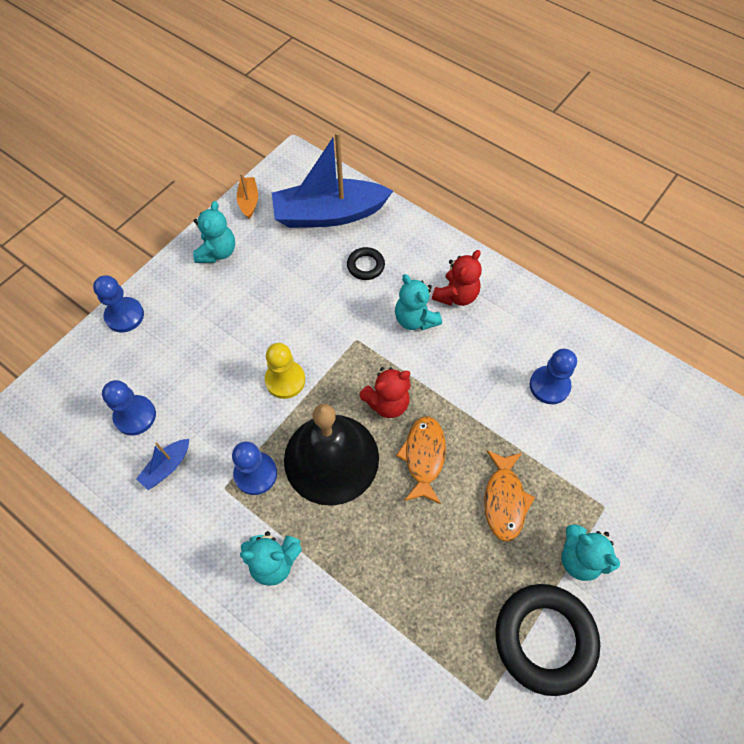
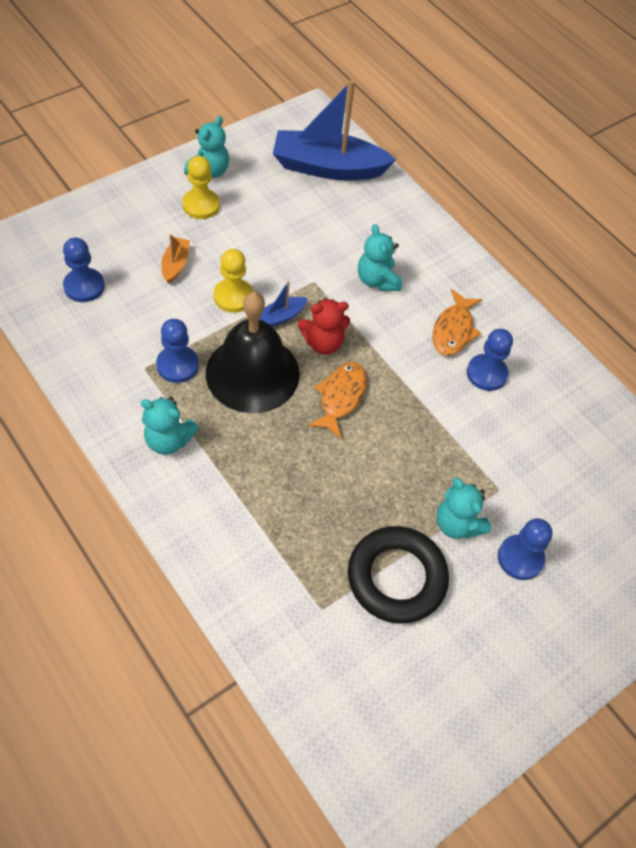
camera: 10 degrees right, 5 degrees down
blue pawn [93,275,144,333] -> blue pawn moved to [498,518,552,580]
blue boat [136,439,189,490] -> blue boat moved to [260,281,308,327]
orange boat [237,174,258,219] -> orange boat moved to [161,234,190,284]
black ring [347,247,385,280] -> none
red teddy bear [432,250,482,306] -> none
orange fish [484,450,535,542] -> orange fish moved to [433,289,482,356]
none -> yellow pawn [182,156,220,219]

